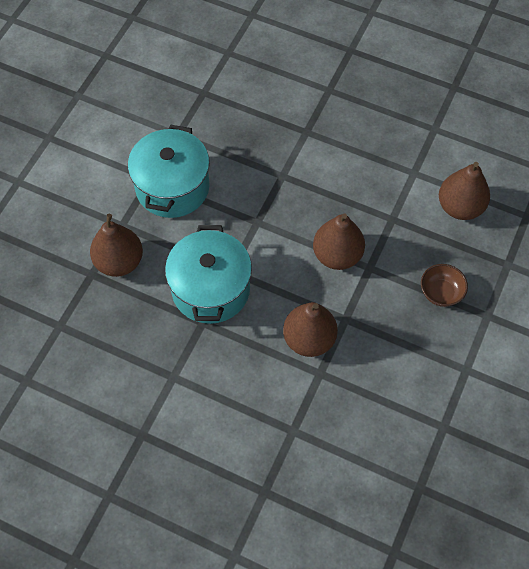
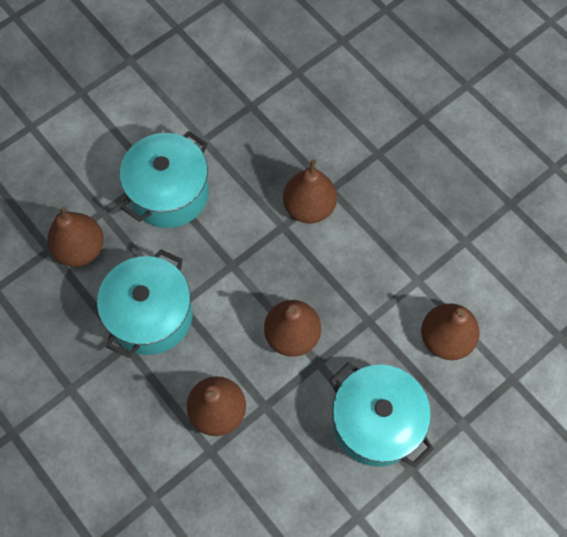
camera: 25 degrees right, 5 degrees up
brown bowl [421,264,468,307] -> turquoise pot [329,363,434,468]
none -> brown pear [283,159,337,224]

